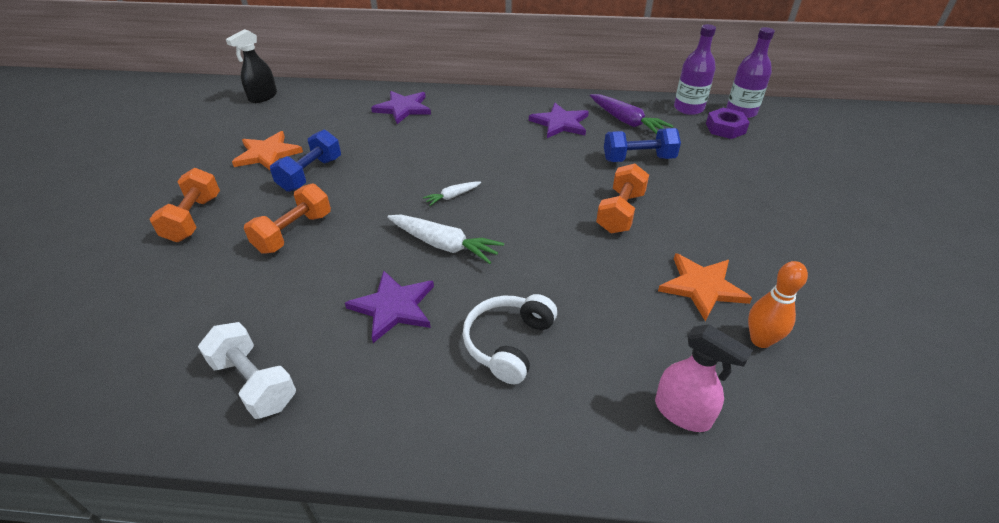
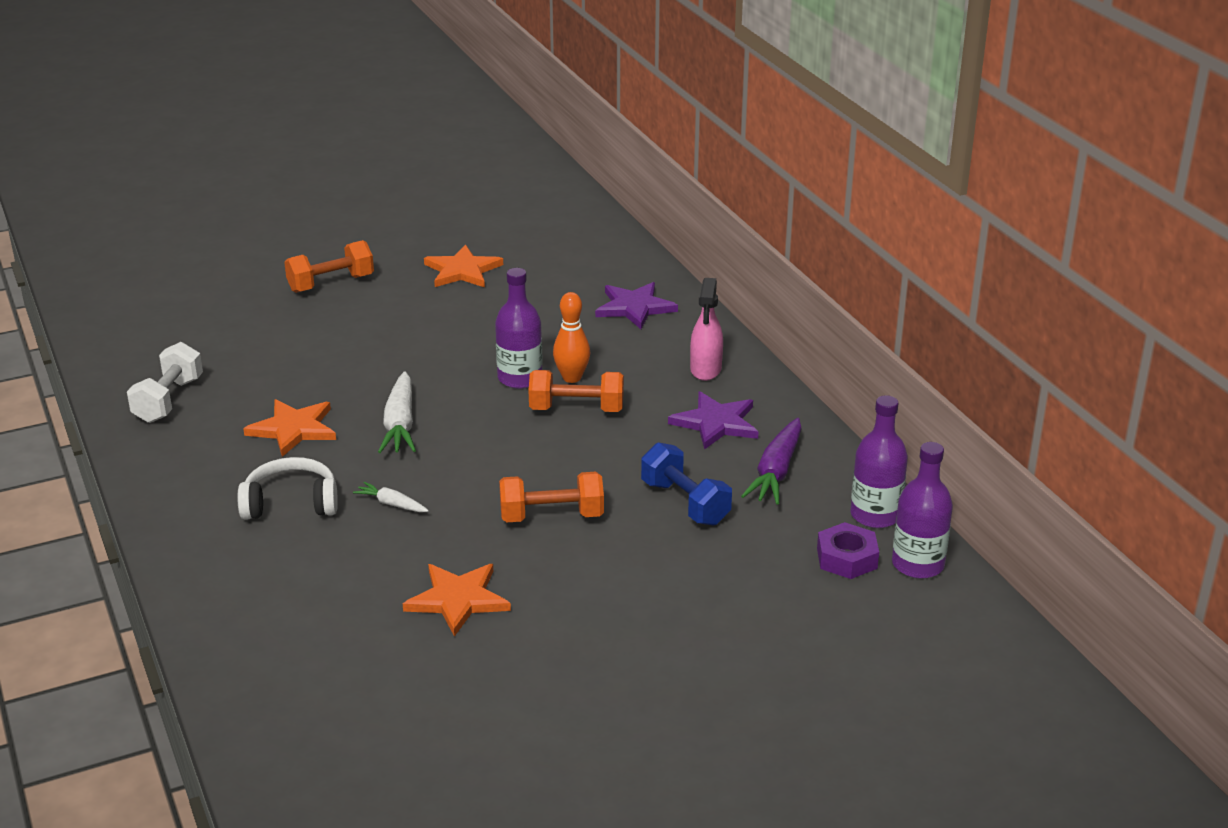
camera: 60 degrees right, 10 degrees down
black spray bottle [226,29,277,103] -> none
orange dumbbell [244,183,331,254] -> orange dumbbell moved to [529,370,624,412]
blue dumbbell [270,130,341,192] -> none
purple star [345,270,434,343] -> orange star [243,399,336,457]
white carrot [423,182,481,206] -> white carrot moved to [353,482,429,512]
pink spray bottle [655,324,753,432] -> pink spray bottle moved to [690,278,723,381]
orange bowling pin [748,261,808,348] -> orange bowling pin moved to [553,292,590,383]
none -> purple bottle [495,268,543,389]

